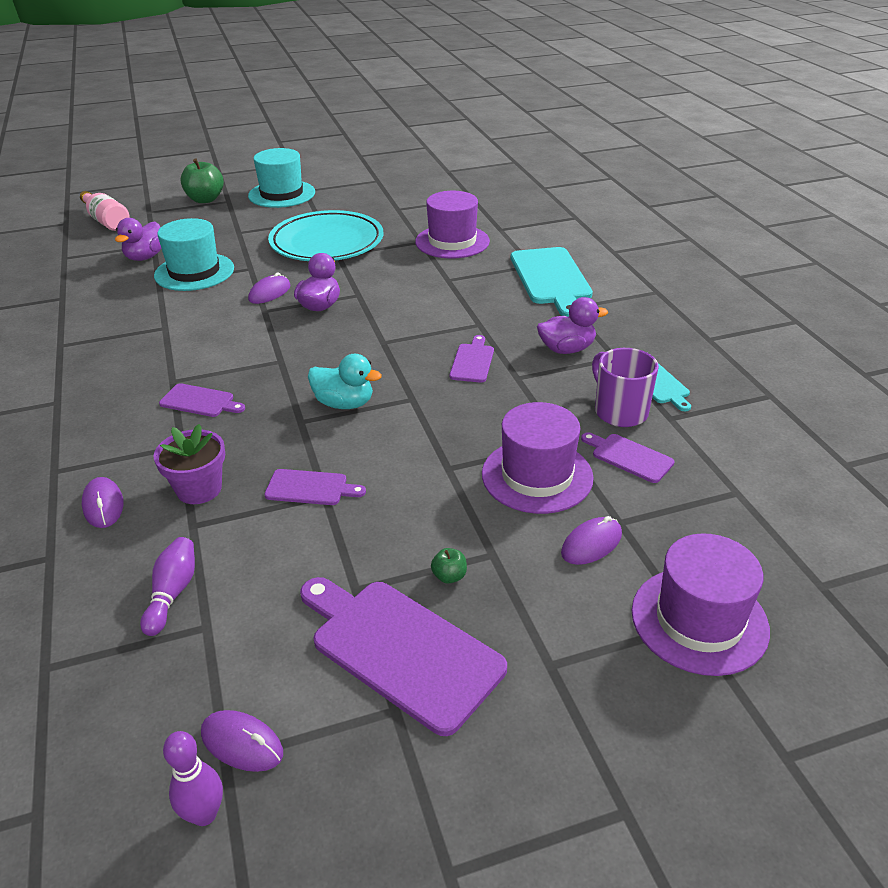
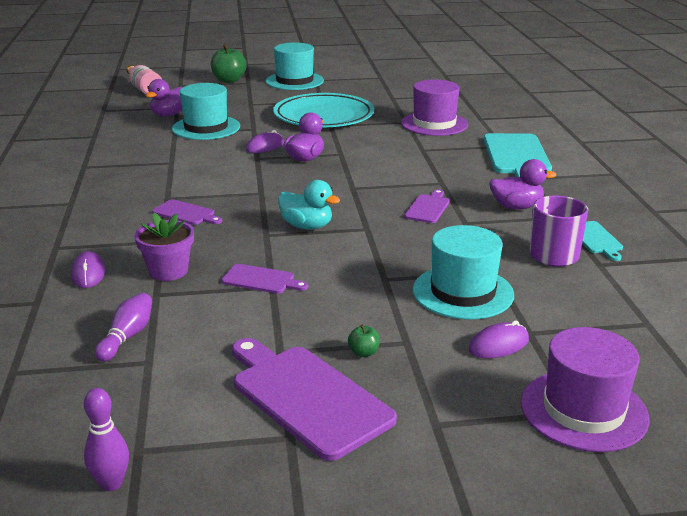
camera: 10 degrees right, 10 degrees down
purple mouse [201,710,283,772] -> none
purple hat [482,402,594,514] -> turquoise hat [412,225,514,319]
purple cutting board [581,432,675,483] -> none

